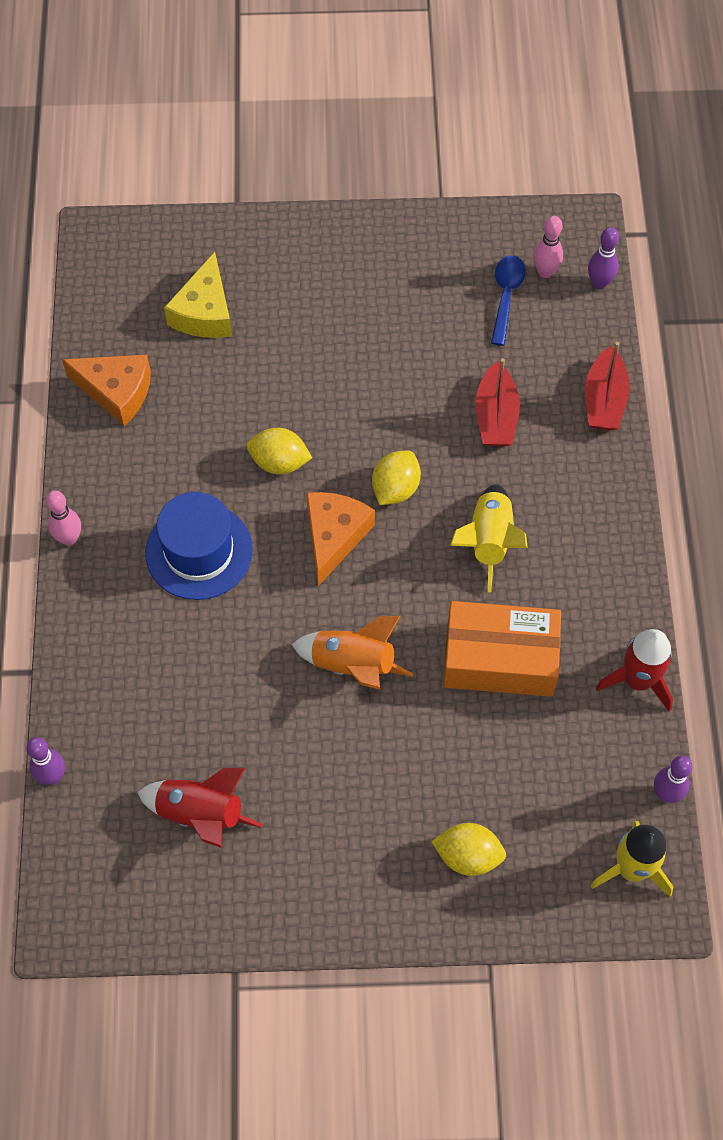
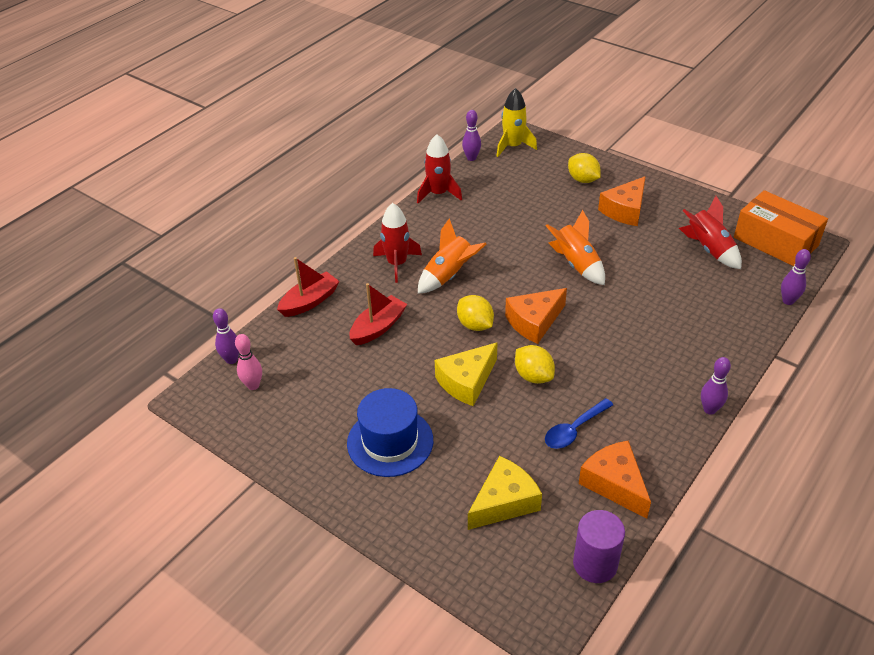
camera: 140 degrees left, 20 degrees down
pink bowling pin [46,491,81,546] -> purple bowling pin [701,357,731,415]
blue hat [145,492,253,600] -> blue hat moved to [347,388,433,477]
yellow lemon [372,451,421,505] -> yellow lemon turned 75 degrees clockwise [457,295,494,331]
orange box [443,601,561,697] -> orange box moved to [734,190,828,266]
yellow rocket [450,484,528,593] -> orange rocket [418,218,486,294]
blue spoon [491,255,526,346] -> blue spoon moved to [545,398,613,449]
none -> red rocket [373,203,422,283]
none -> yellow cheese [435,342,498,406]
none -> purple cylinder [573,510,625,583]
none -> orange cheese [598,176,646,226]

